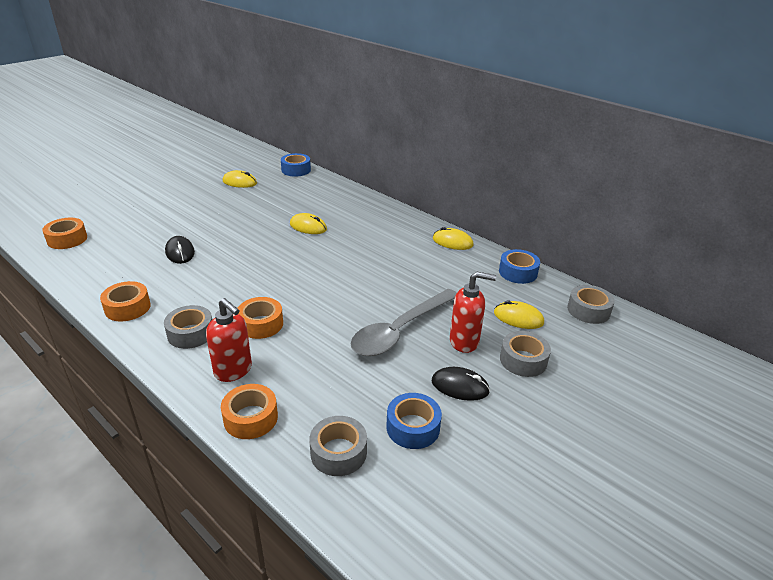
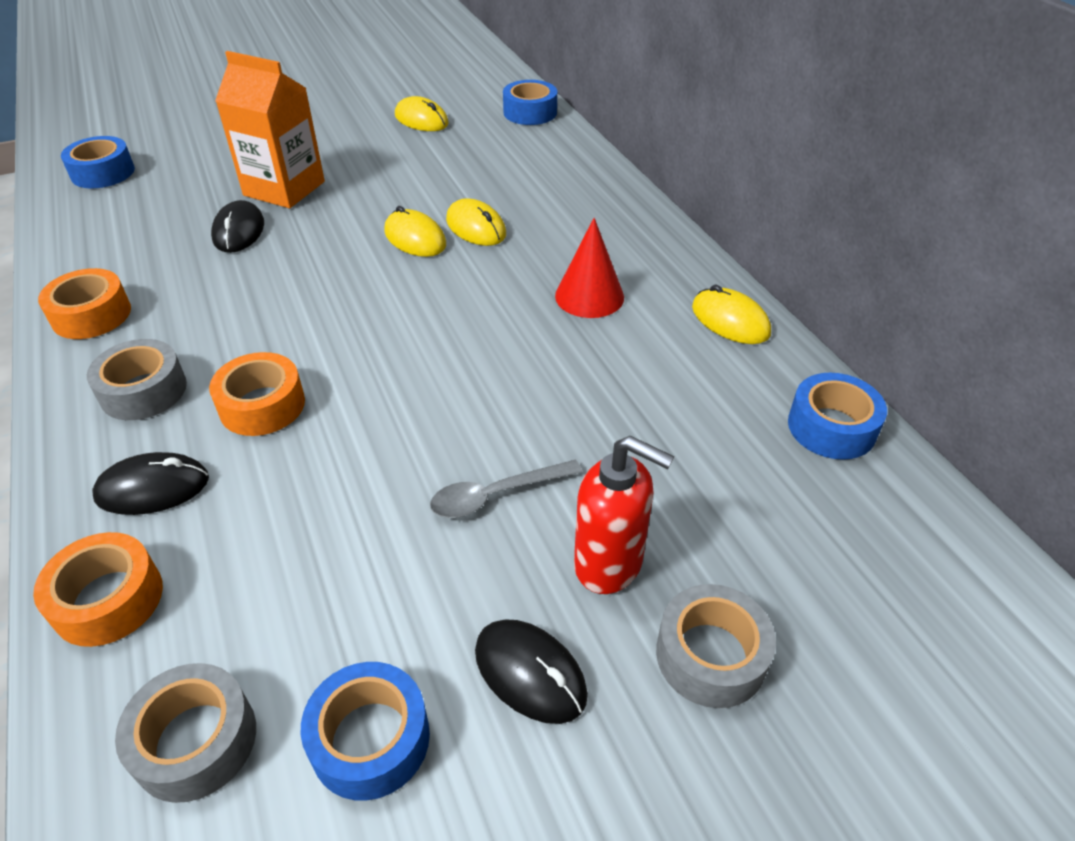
camera: 25 degrees right, 10 degrees up
orange tape [42,218,87,249] -> blue tape [61,136,135,188]
red soap dispenser [206,298,252,382] -> black mouse [92,452,209,515]
grey spoon [350,289,456,356] -> grey spoon [430,460,582,518], size x0.51
yellow mouse [494,300,544,329] -> yellow mouse moved to [384,206,446,257]
grey tape [567,285,615,324] -> none
none -> orange carton [215,51,325,208]
none -> red cone [555,218,624,318]

